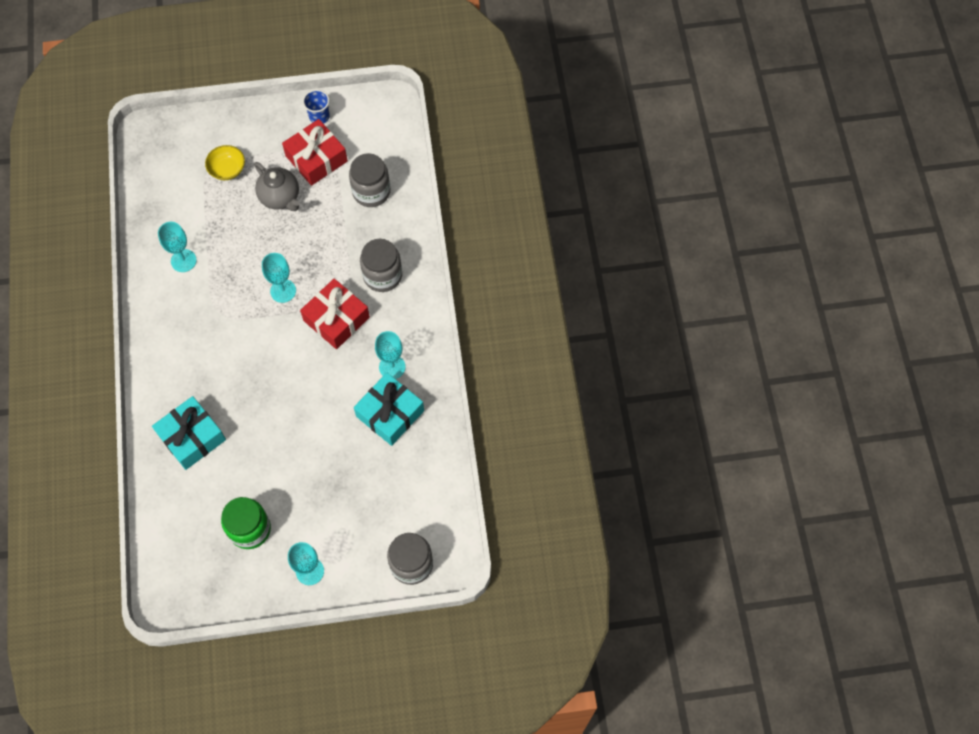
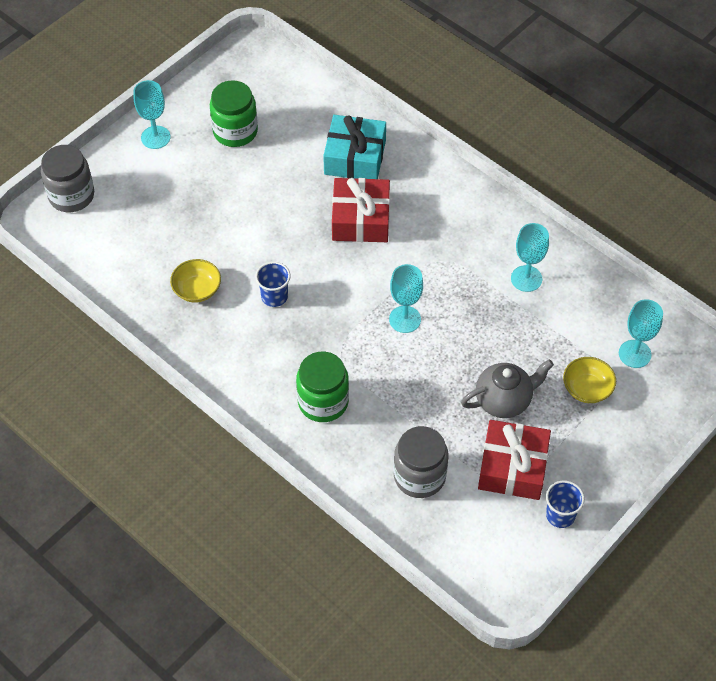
camera: 140 degrees right, 10 degrees down
grey teapot [254,162,300,211] -> grey teapot turned 150 degrees clockwise [461,360,554,418]
red gift [300,279,370,349] -> red gift moved to [332,178,390,242]
turquoise gift [354,373,424,446] -> yellow bowl [170,259,221,302]
grey jar [360,239,402,292] -> green jar [296,352,349,422]
turquoise goblet [375,331,405,379] -> turquoise goblet moved to [619,299,663,368]
none -> blue cup [255,262,290,307]

